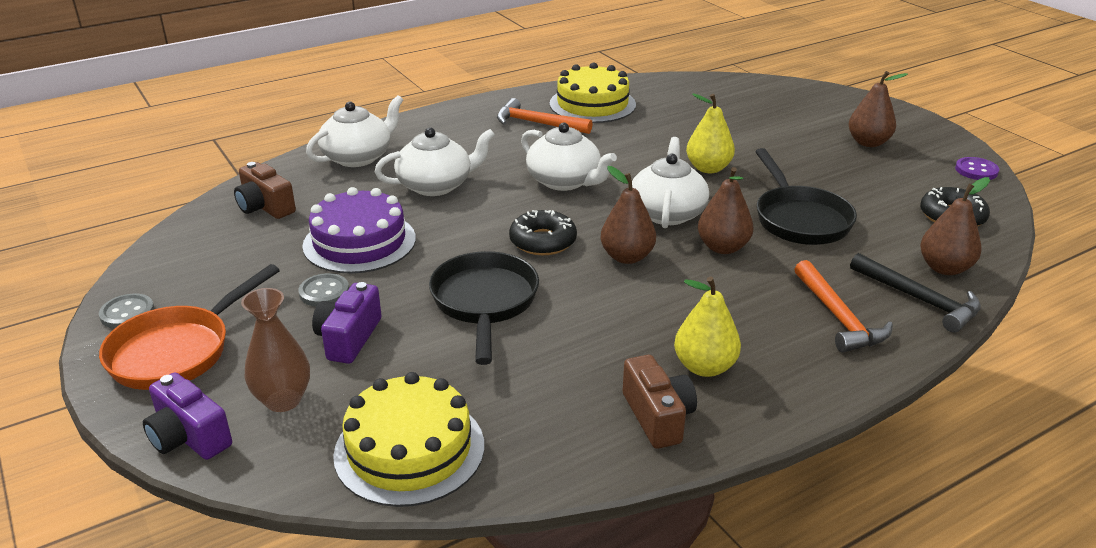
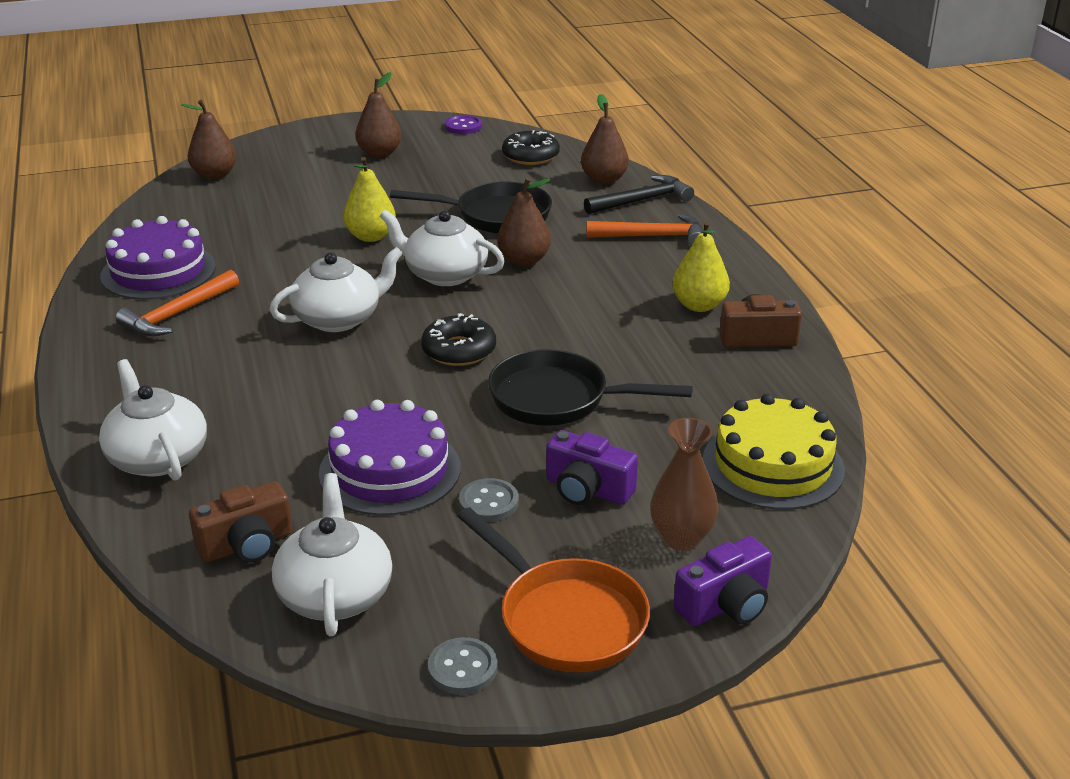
camera: 75 degrees left, 0 degrees up
white teapot [375,127,495,196] -> white teapot moved to [272,473,393,636]
yellow cake [550,63,636,123] -> purple cake [100,216,216,300]
brown pear [600,166,656,264] -> brown pear moved to [181,100,236,180]

